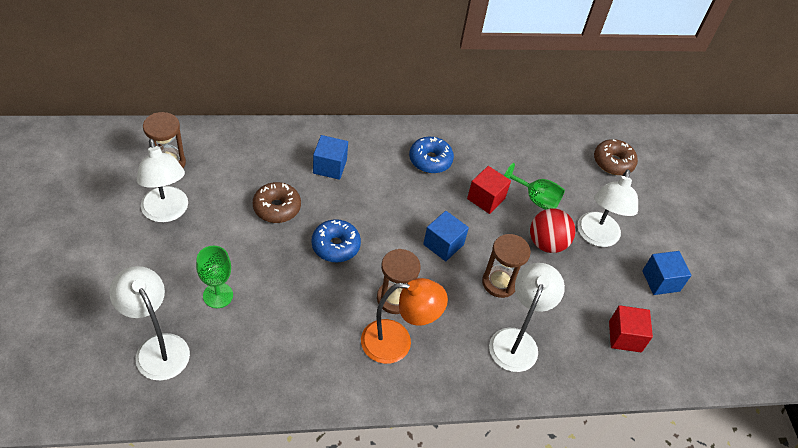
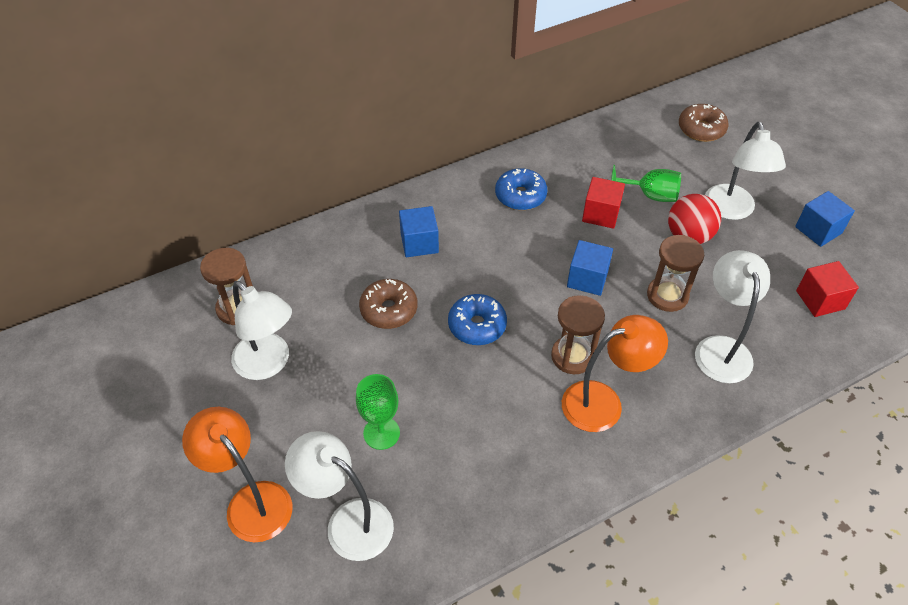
camera: 15 degrees left, 0 degrees up
none -> orange lamp [182,407,292,542]

